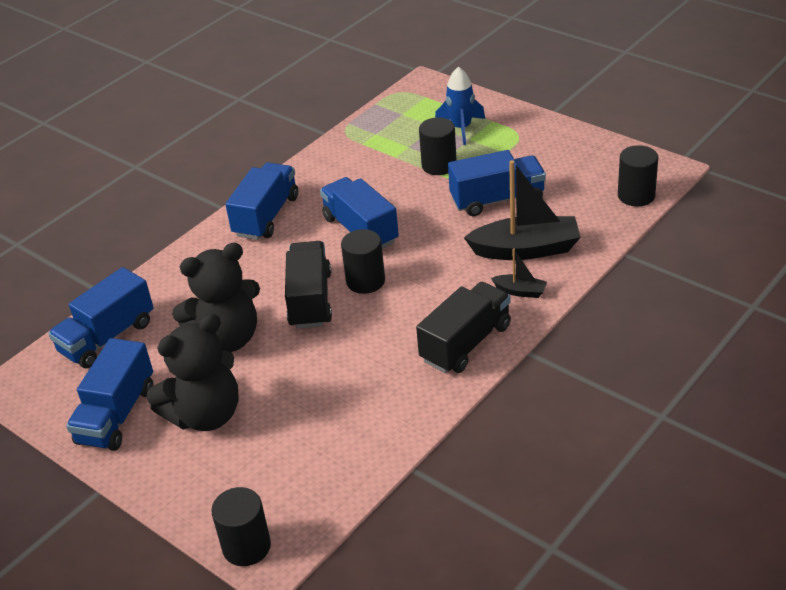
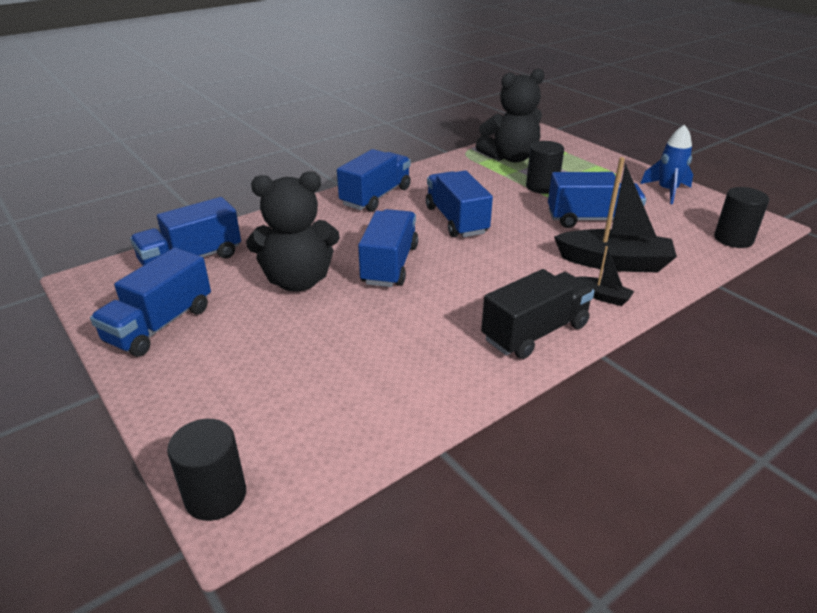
camera: 10 degrees right, 5 degrees down
black teddy bear [147,314,239,431] -> black teddy bear moved to [476,69,545,163]
black truck [285,241,332,329] -> blue truck [358,209,418,287]
black cylinder [341,229,385,294] -> none
blue rocket [435,66,485,145] -> blue rocket moved to [640,125,693,204]

